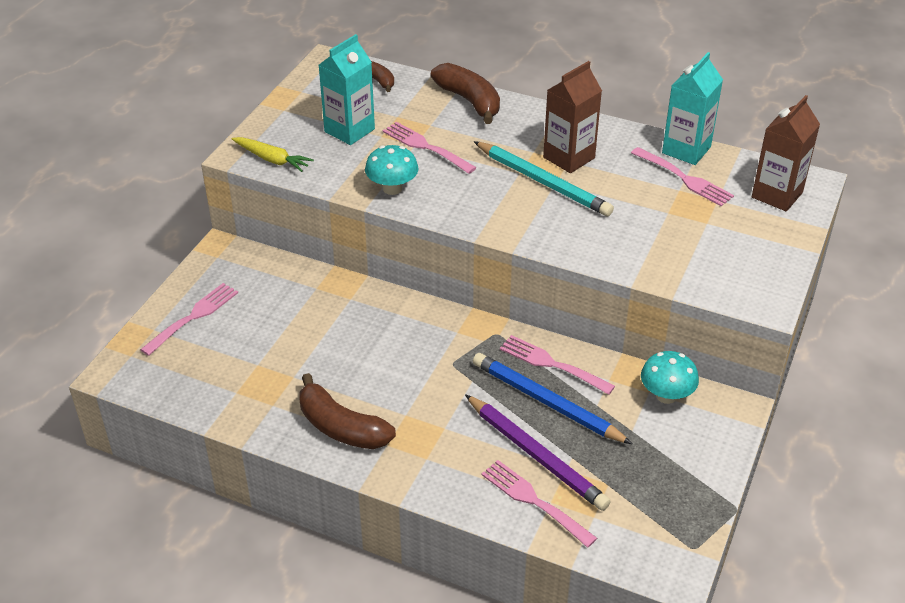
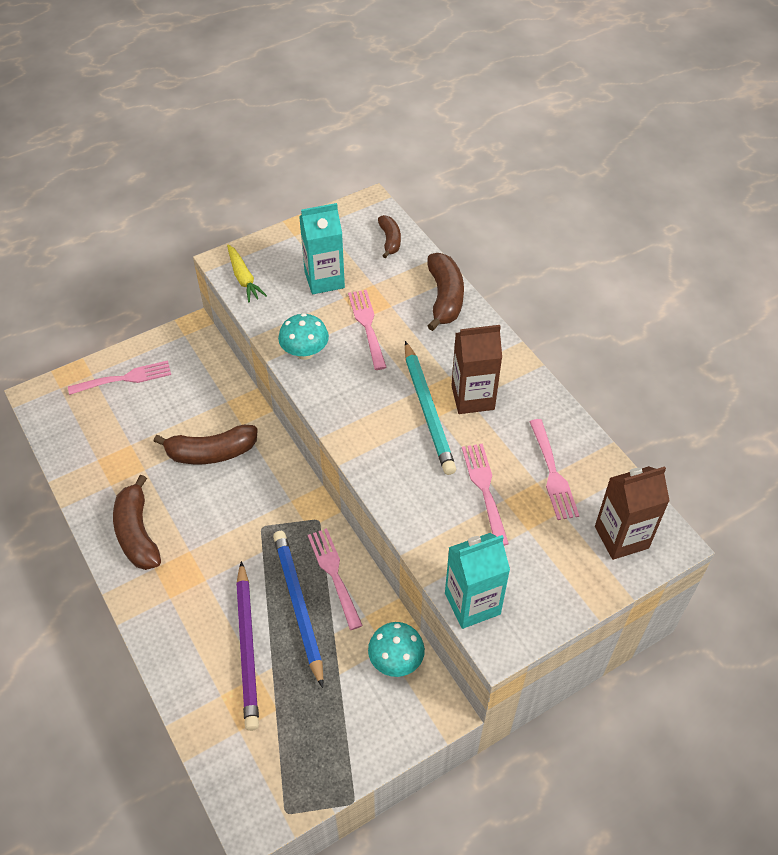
camera: 35 degrees right, 10 degrees up
pink fork [481,460,597,548] -> pink fork moved to [462,443,509,546]
turquoise carton [662,52,723,165] -> turquoise carton moved to [445,533,510,629]
none -> brown banana [153,425,258,464]

